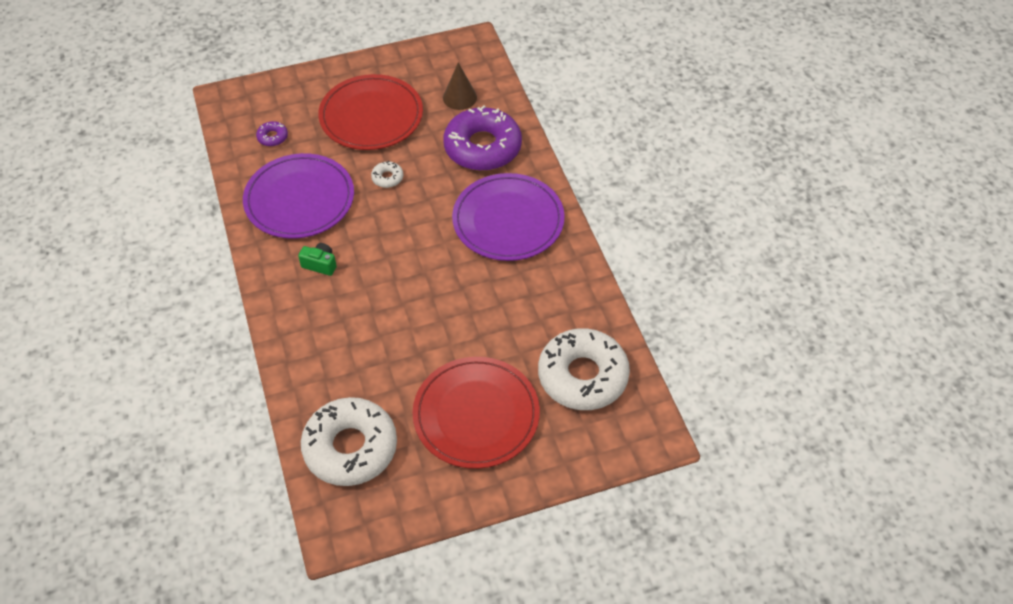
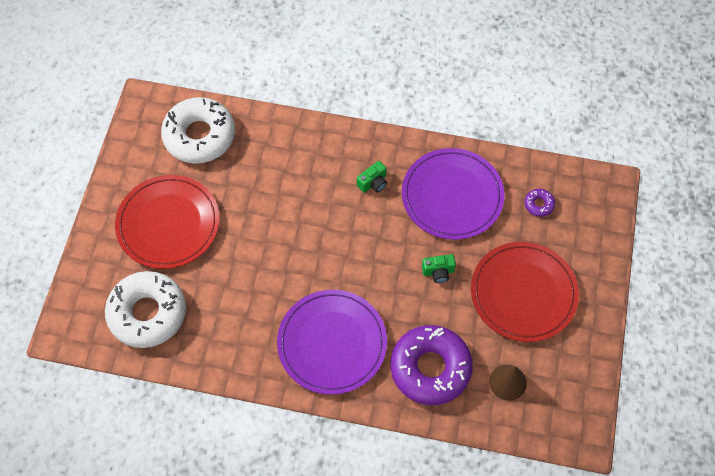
camera: 120 degrees right, 10 degrees up
white donut [371,161,403,188] -> green camera [422,254,456,283]

